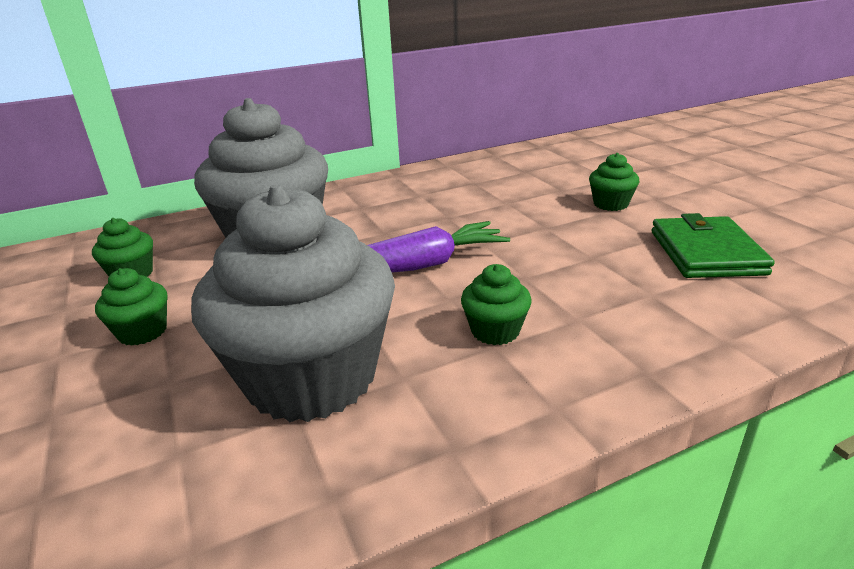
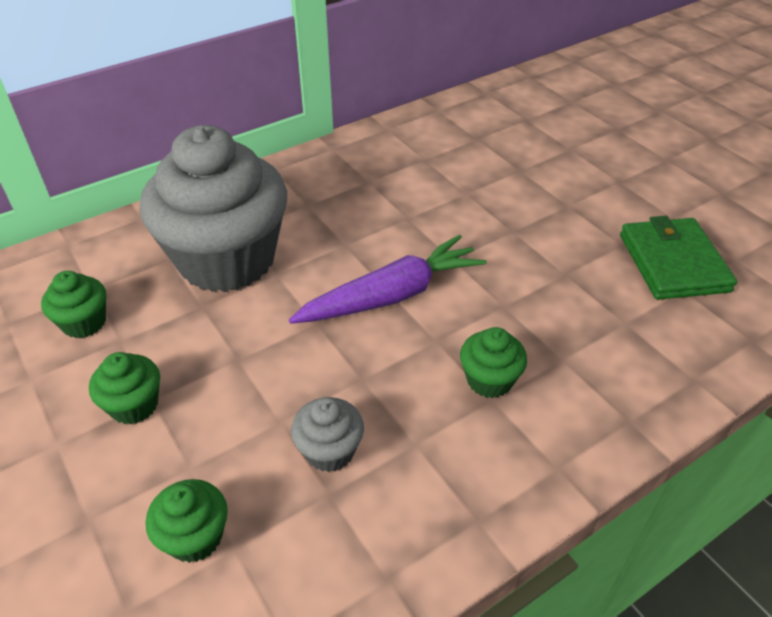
camera: 10 degrees left, 15 degrees up
grey cupcake [191,184,395,422] -> grey cupcake [291,397,364,472], size x0.41
green cupcake [589,153,639,211] -> green cupcake moved to [146,479,228,563]

